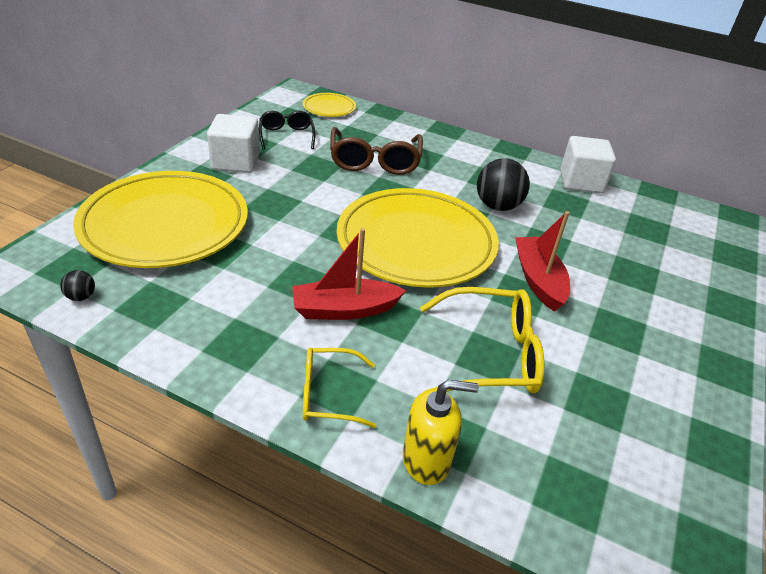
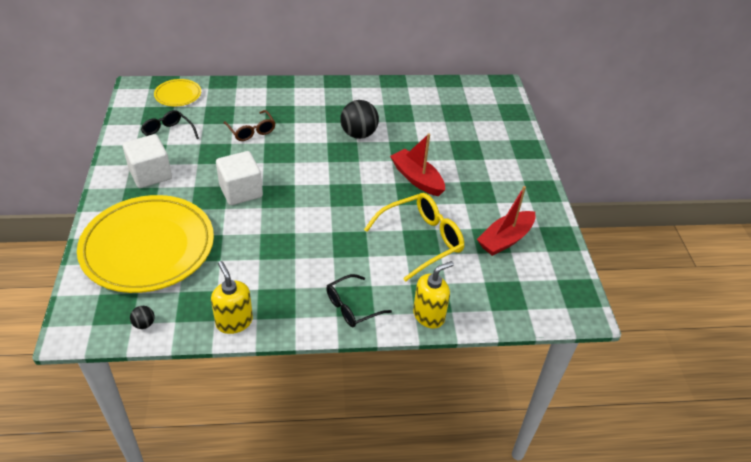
camera: 30 degrees left, 5 degrees up
red boat [292,228,406,320] -> red boat moved to [477,186,536,256]
yellow glasses [303,348,376,428] -> black glasses [326,274,392,327]
brown glasses [330,127,423,175] -> brown glasses [223,110,275,141], size x0.62
yellow plate [337,188,499,288] -> none
white cube [560,136,616,193] -> white cube moved to [216,151,263,205]
none -> yellow soap dispenser [211,261,253,334]

